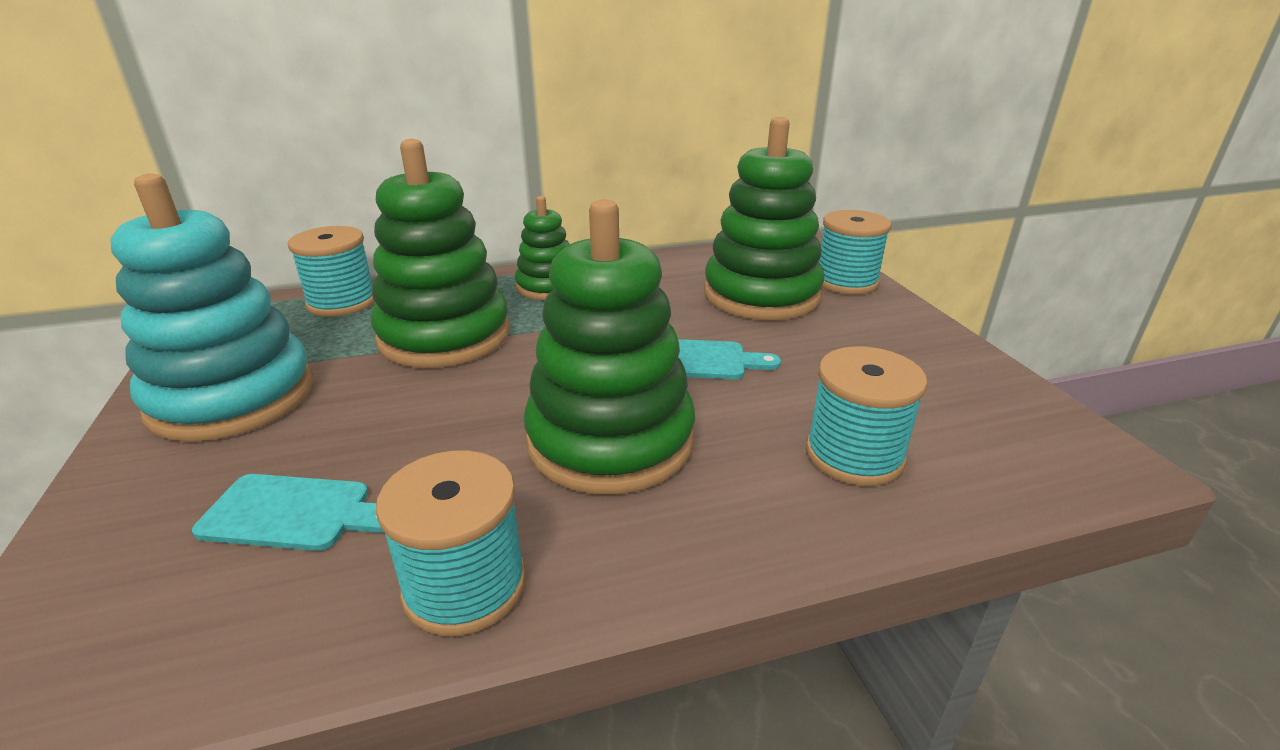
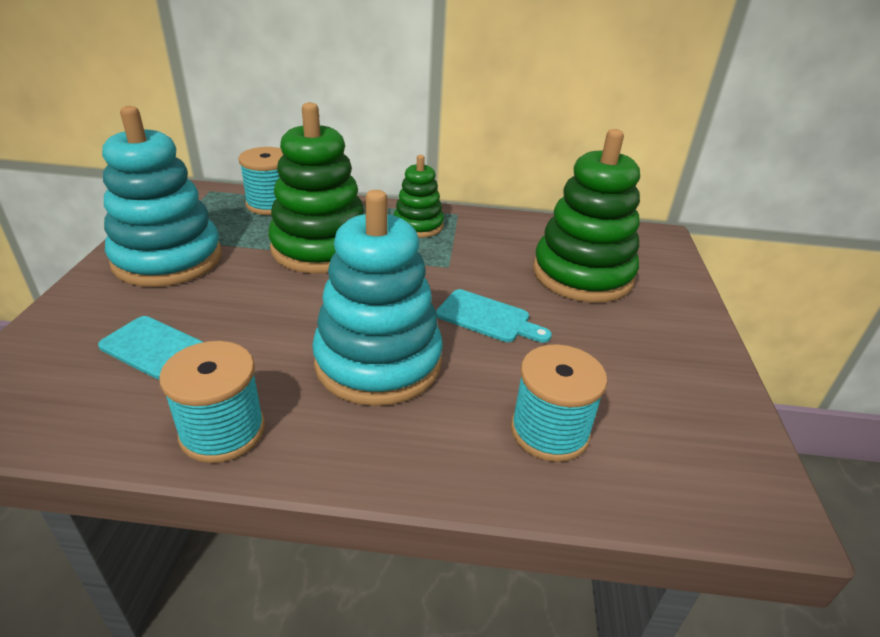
camera: 20 degrees right, 5 degrees up
green stacking toy [524,199,695,495] -> turquoise stacking toy [312,190,443,406]
turquoise spool [819,210,891,294] -> none

